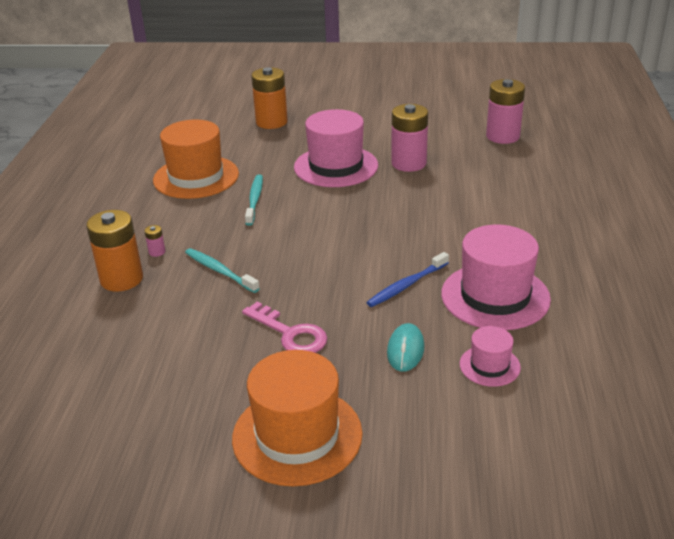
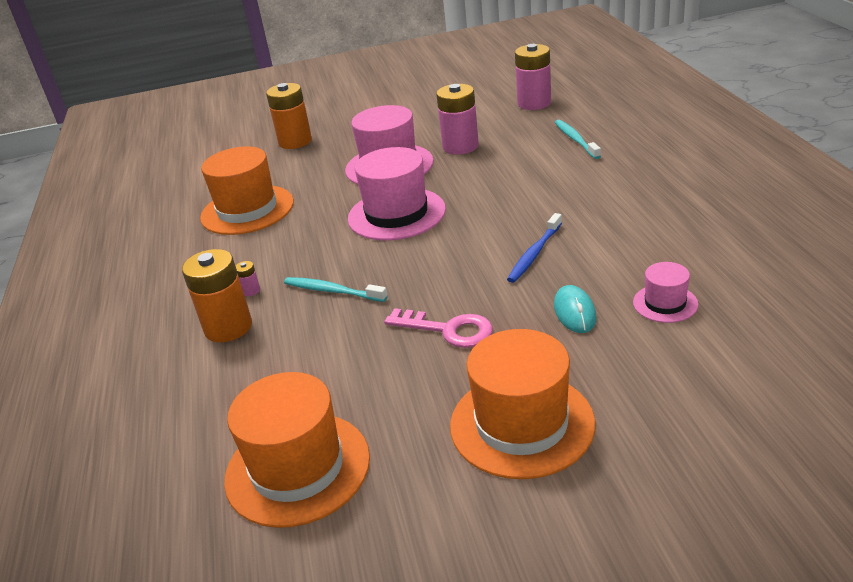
camera: 15 degrees left, 0 degrees up
turquoise toothbrush [245,175,263,226] -> turquoise toothbrush moved to [555,120,601,159]
pink hat [441,224,551,330] -> pink hat moved to [348,147,446,240]
none -> orange hat [224,372,370,528]

